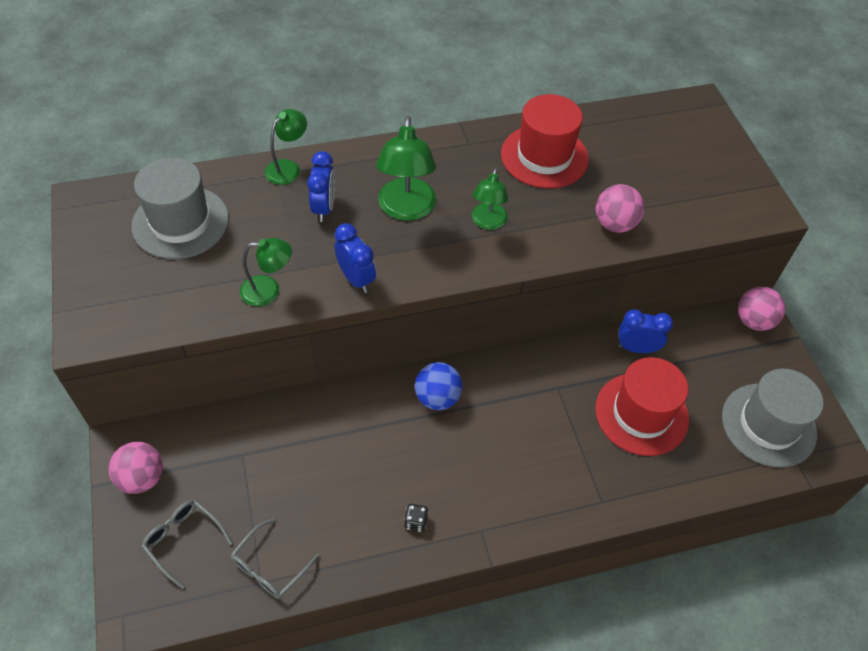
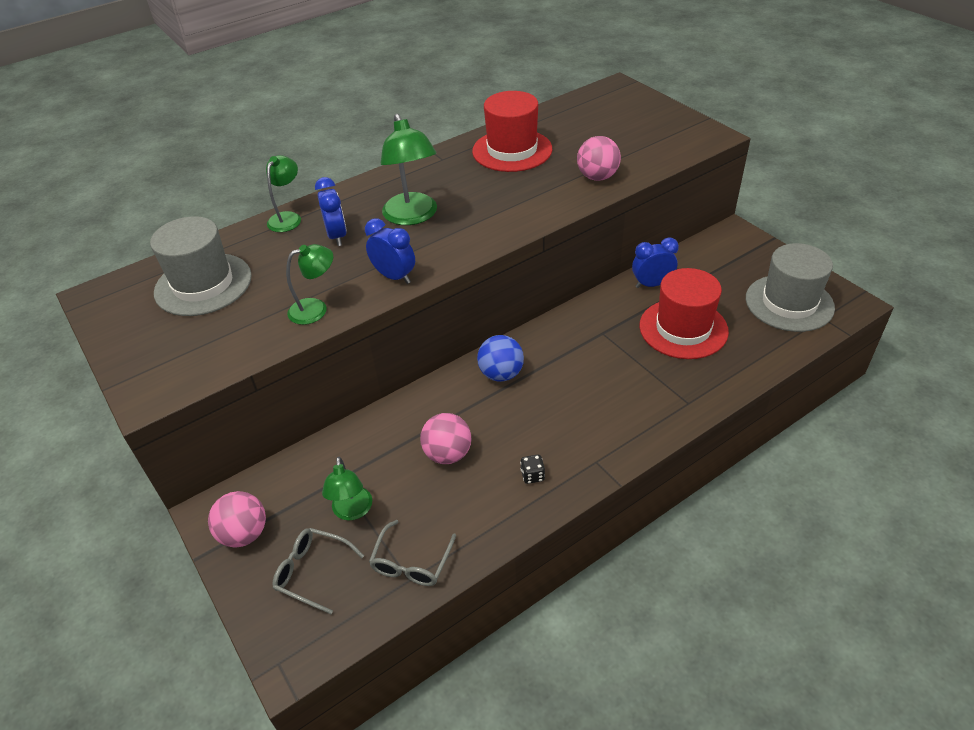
camera: 15 degrees left, 10 degrees down
green lamp [472,168,508,230] -> green lamp moved to [322,457,372,520]
pink ball [738,287,785,331] -> pink ball moved to [420,413,472,464]

